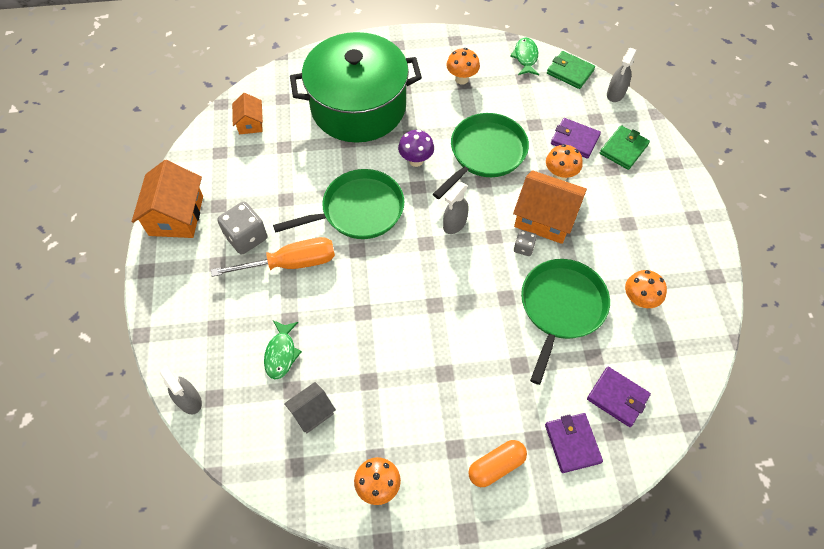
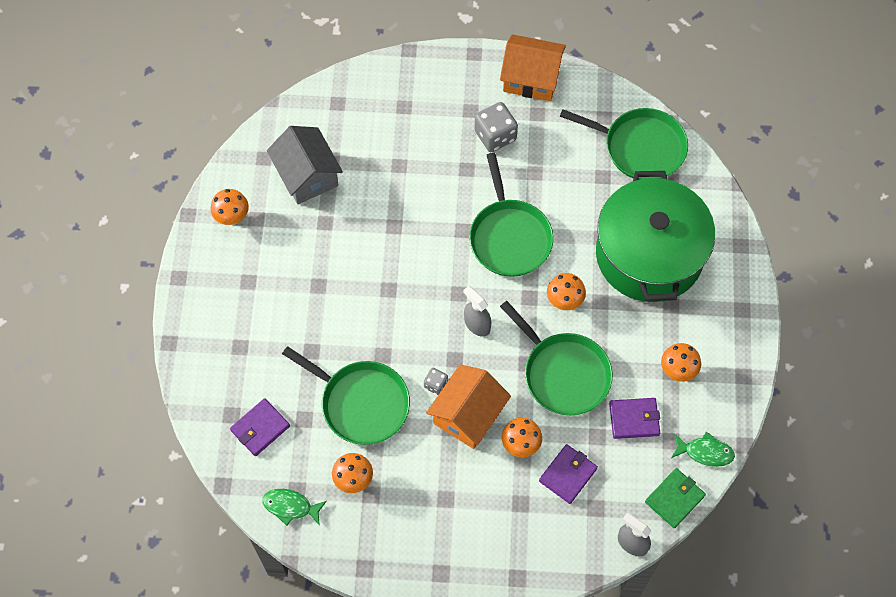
camera: 100 degrees right, 5 degrees up
grey spray bottle [160,366,202,414] -> none
orange screwdriver [211,237,335,277] -> none
orange house [232,93,263,134] -> green pan [560,108,688,180]
green fish [264,320,302,380] -> green fish moved to [262,489,327,526]
grey house [284,382,336,433] -> grey house [267,126,343,204], size x1.79
purple mushroom [398,129,434,167] -> orange mushroom [547,273,586,310]
orange capsule [468,440,527,487] -> none
purple wallet [545,413,603,473] -> purple wallet moved to [609,398,660,439]
green wallet [600,125,650,170] -> none

